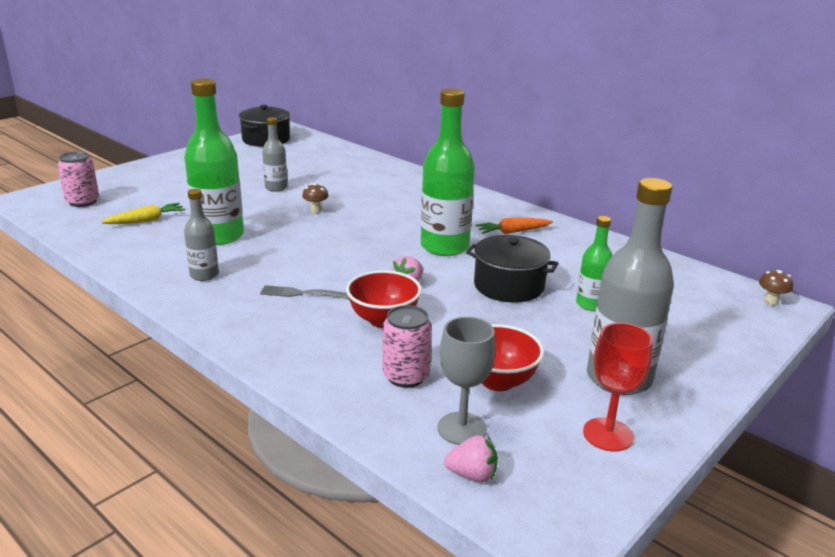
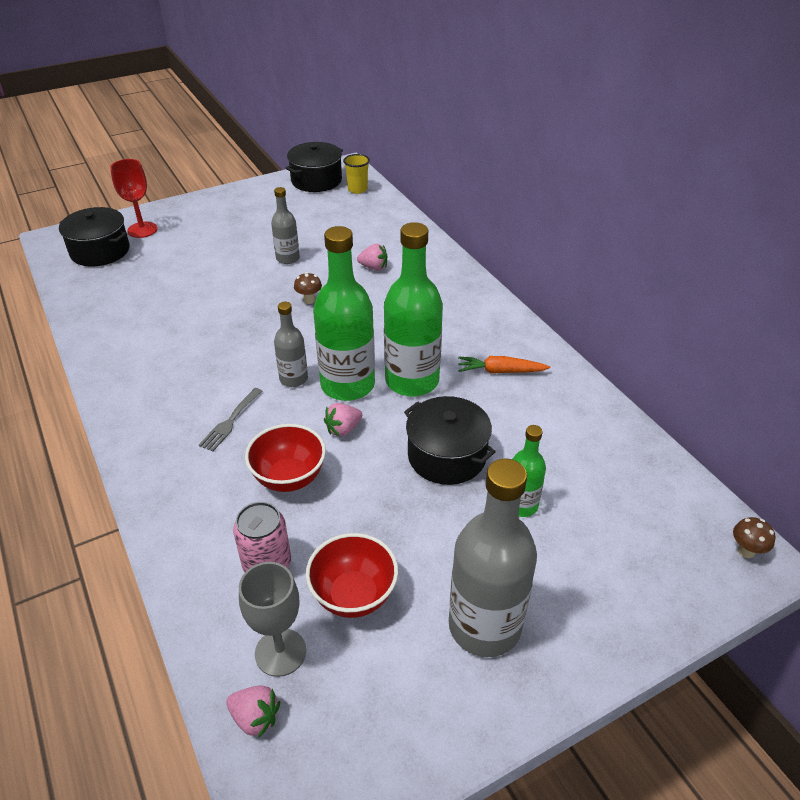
camera: 20 degrees right, 15 degrees up
pink can [58,151,99,207] -> black pot [59,207,129,266]
yellow carrot [101,203,185,224] -> none
green bottle [184,78,244,245] -> green bottle moved to [313,226,375,401]
grey bottle [184,189,219,281] -> grey bottle moved to [274,302,308,387]
grey fork [260,285,349,299] -> grey fork turned 90 degrees counterclockwise [199,388,262,452]
red goblet [583,323,653,451] -> red goblet moved to [110,159,157,238]
none -> yellow cup [343,154,370,194]
none -> pink strawberry [357,244,388,271]

